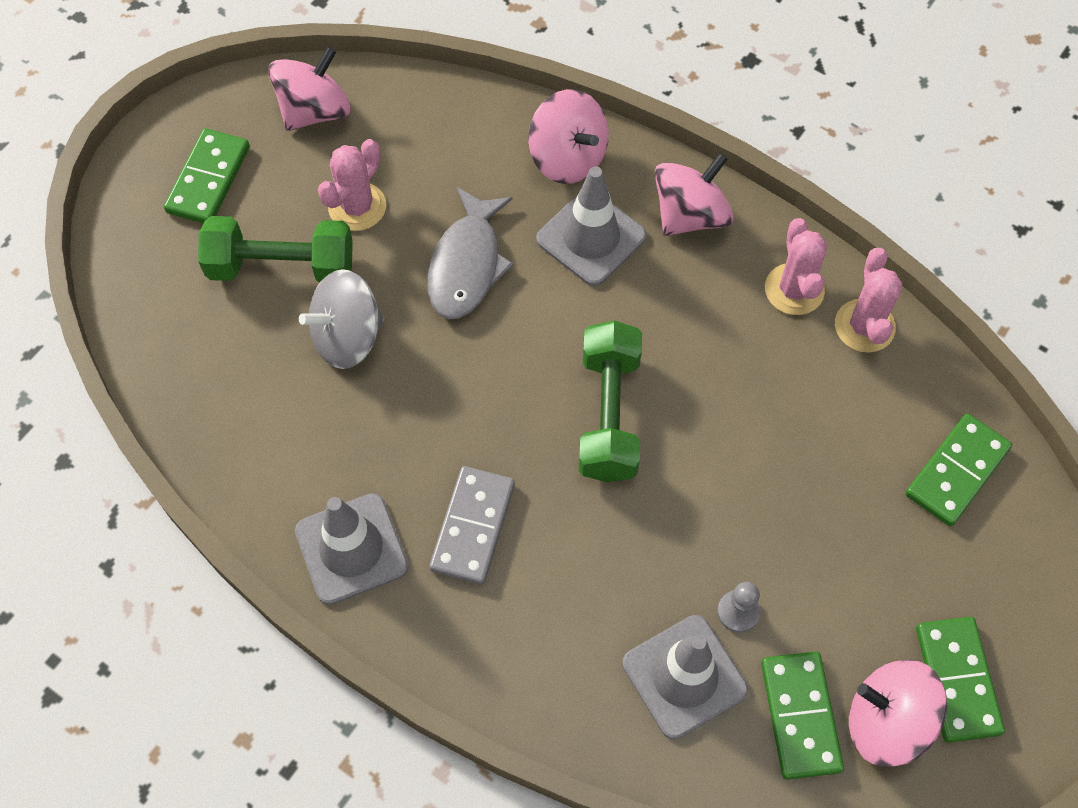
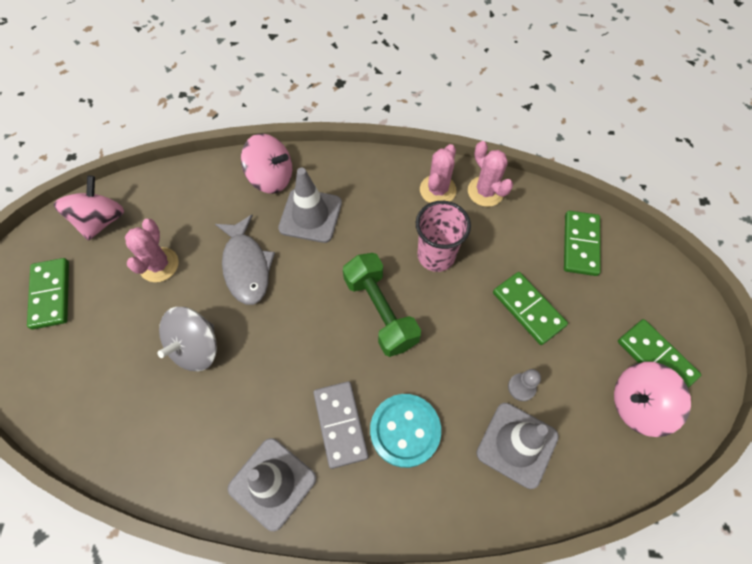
camera: 30 degrees left, 0 degrees up
green dumbbell [198,216,353,283] -> none
pink spinning top [655,153,734,236] -> none
green domino [761,651,844,780] -> green domino moved to [493,272,568,345]
pink cactus [765,218,827,315] -> pink cactus turned 60 degrees clockwise [420,144,456,203]
none -> turquoise button [370,394,441,468]
none -> pink cup [416,201,471,272]

